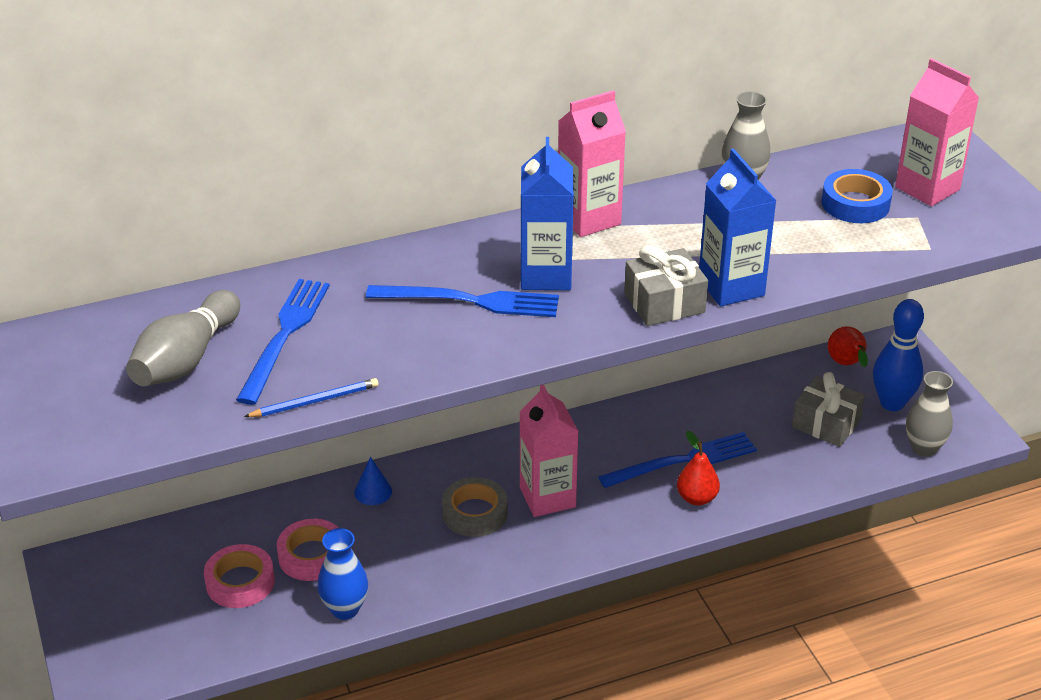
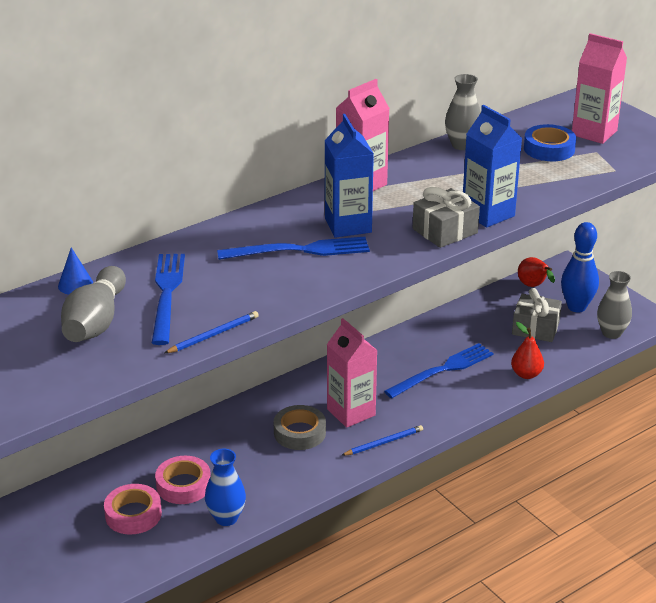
camera: 15 degrees left, 5 degrees down
blue cone [354,457,392,505] -> blue cone moved to [58,247,93,295]
red pear [677,431,720,506] -> red pear moved to [511,322,544,379]
none -> blue pencil [341,425,423,456]

